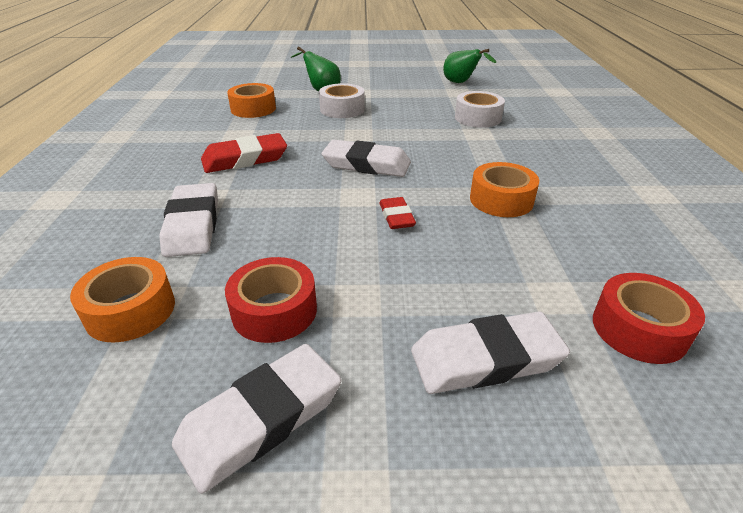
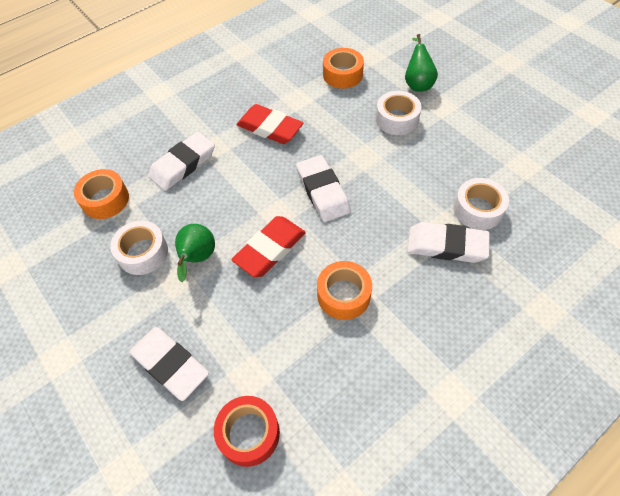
camera: 55 degrees right, 20 degrees up
white eraser [172,344,342,494] -> white eraser moved to [407,222,490,263]
red tape [225,257,317,343] -> white tape [110,221,168,275]
red eraser [379,197,416,229] -> red eraser [232,216,306,277], size x1.77
green pear [443,49,496,83] -> green pear moved to [175,224,215,282]

